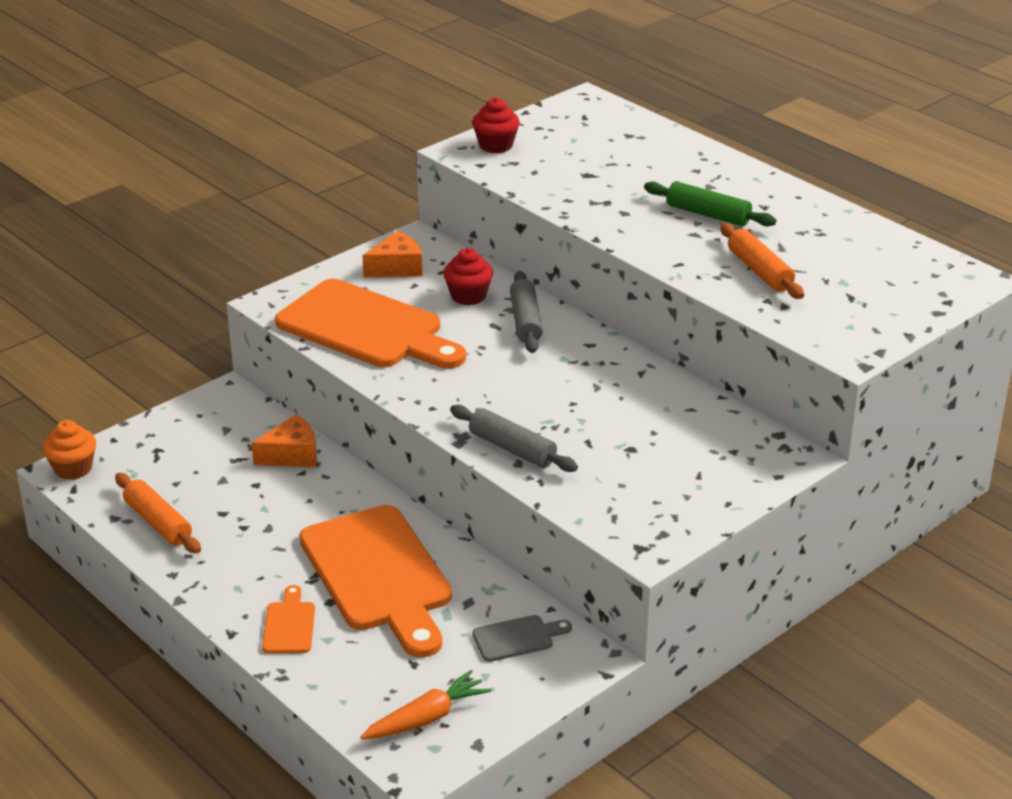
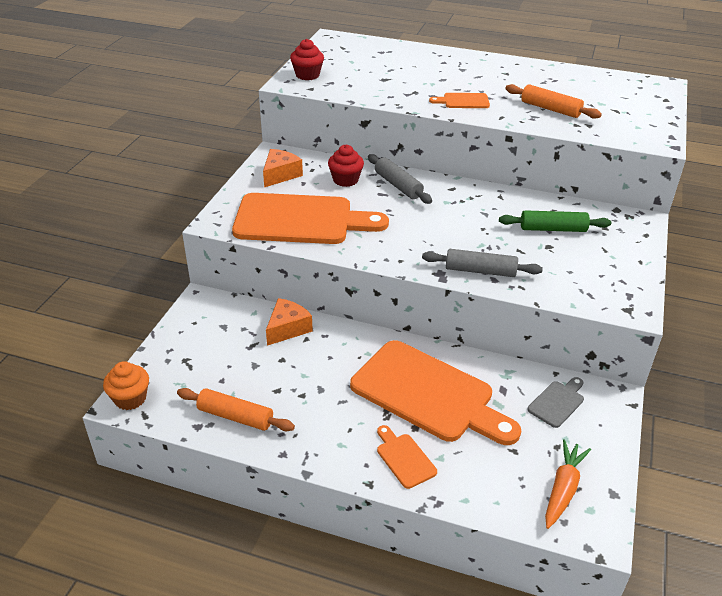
camera: 30 degrees left, 5 degrees up
green rolling pin [644,181,776,227] -> green rolling pin moved to [499,210,611,232]
none -> orange cutting board [429,93,490,108]

